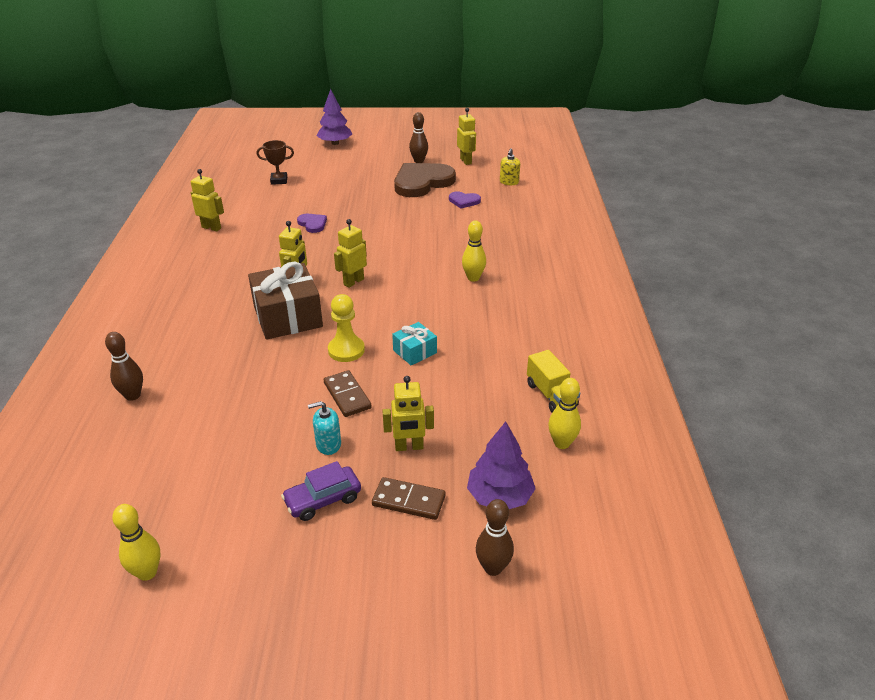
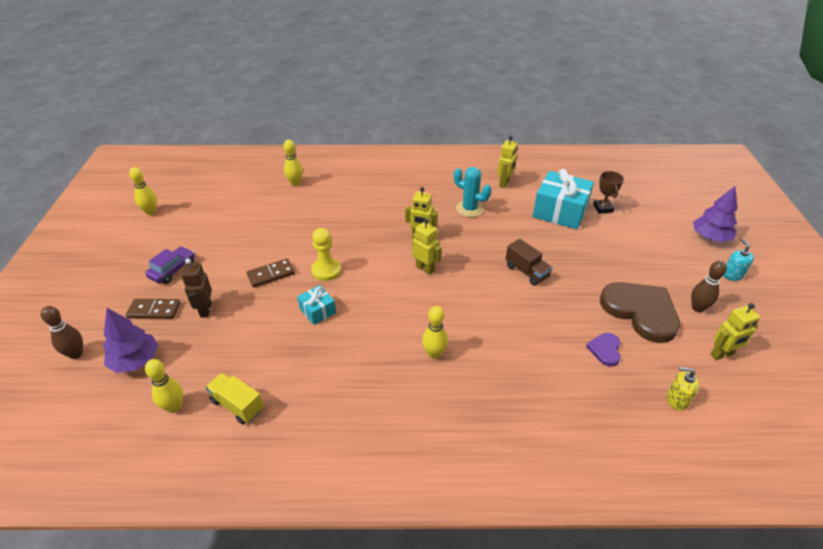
camera: 90 degrees right, 5 degrees up
brown bowling pin [105,332,143,401] -> yellow bowling pin [283,140,303,186]
brown gift [248,262,323,340] -> none
purple car [281,461,361,521] -> purple car turned 60 degrees clockwise [145,246,195,284]
purple heart [297,214,327,233] -> none
turquoise soap dispenser [308,401,341,455] -> turquoise soap dispenser moved to [723,239,754,281]
brown domino [372,477,446,520] -> brown domino turned 75 degrees clockwise [126,299,180,319]
yellow robot [382,376,434,451] -> brown robot [181,259,212,317]
yellow truck [527,350,580,413] -> yellow truck turned 60 degrees clockwise [205,373,264,425]
none -> turquoise cactus [454,167,491,217]
none -> brown truck [506,239,553,286]
none -> turquoise gift [533,169,594,229]

